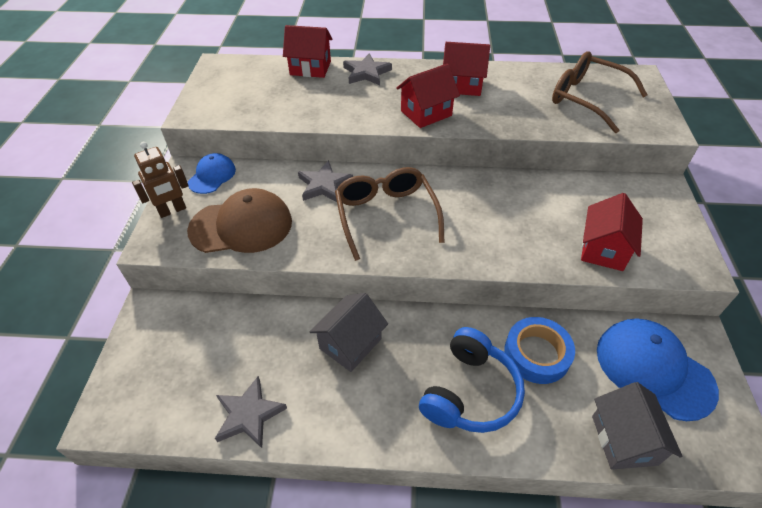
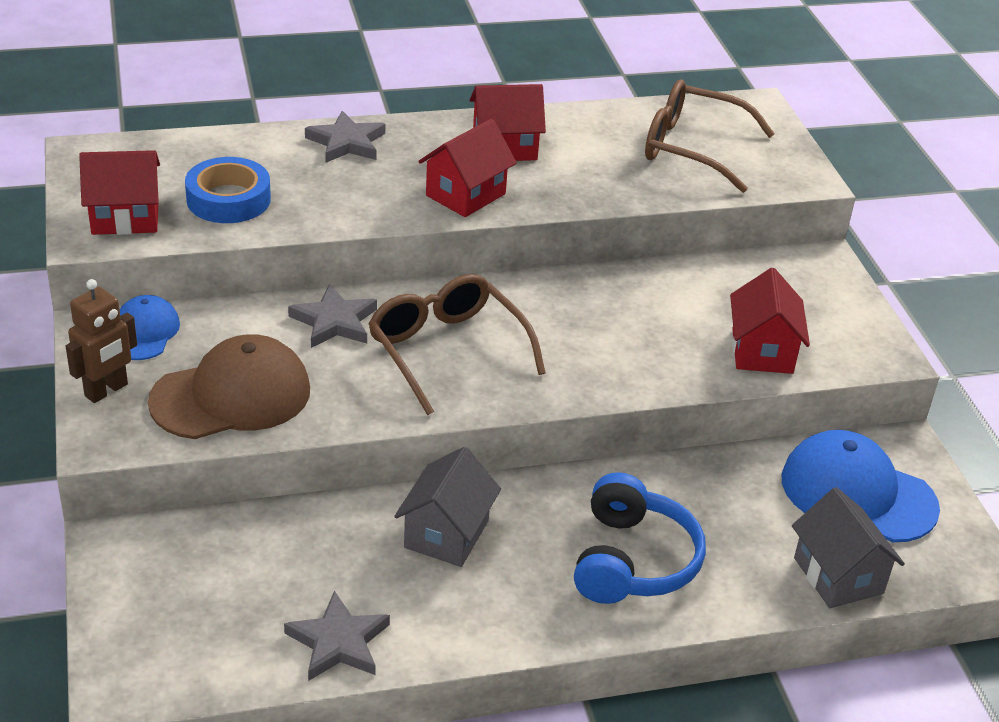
camera: 20 degrees left, 10 degrees down
red house [283,25,333,78] -> red house moved to [79,150,160,235]
blue tape [504,317,575,384] -> blue tape moved to [185,157,271,223]

